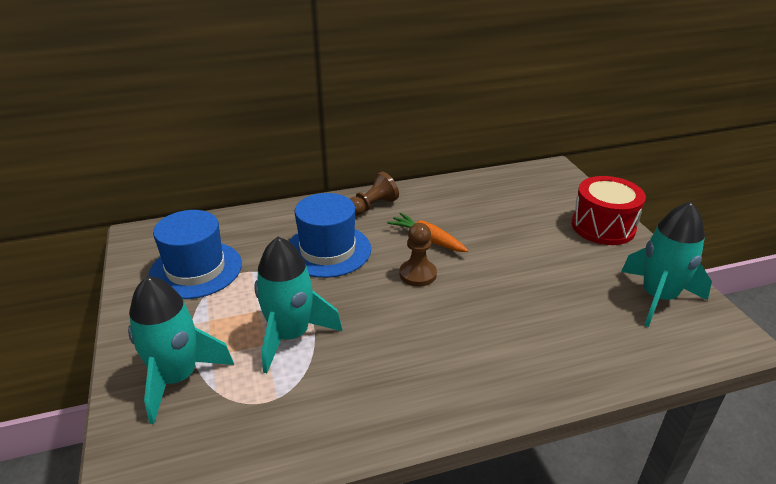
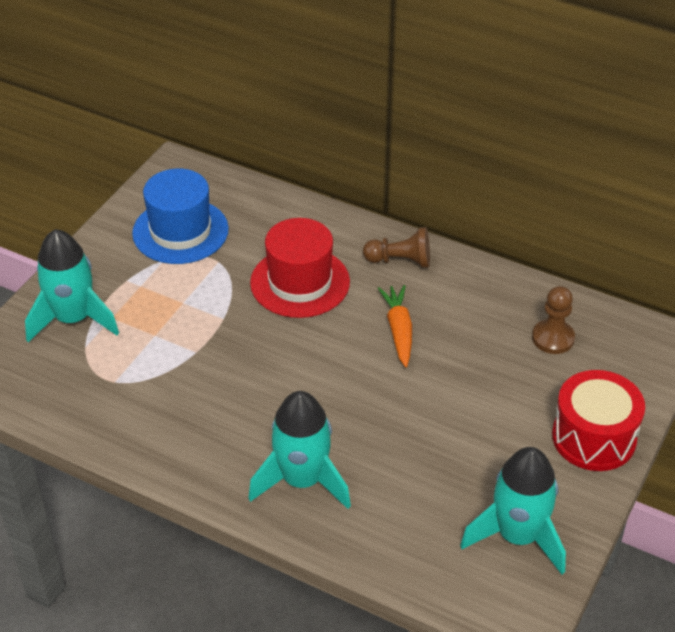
camera: 45 degrees right, 10 degrees up
turquoise rocket [254,236,343,373] -> turquoise rocket moved to [248,391,351,509]
blue hat [289,193,371,278] -> red hat [250,218,350,318]
brown pawn [400,223,437,287] -> brown pawn moved to [532,286,575,354]

